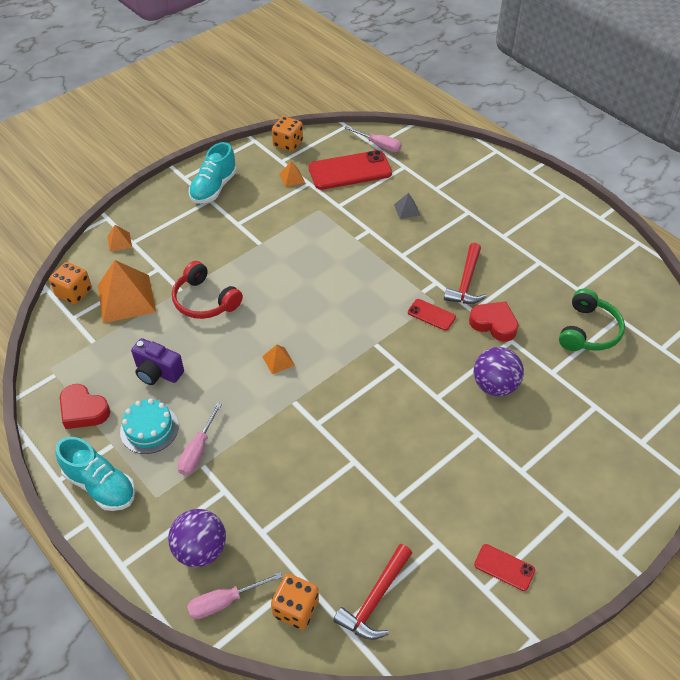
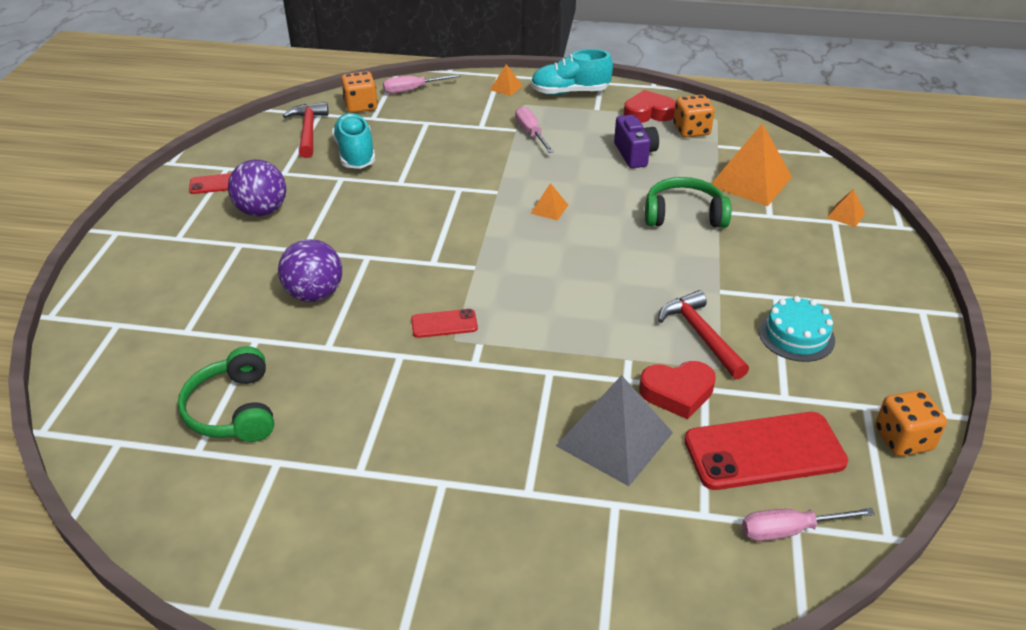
camera: 140 degrees right, 10 degrees down
orange dice [49,262,92,304] -> orange dice moved to [673,95,715,137]
turquoise cake [120,399,179,454] -> turquoise cake moved to [759,296,835,362]
purple camera [131,338,184,385] -> purple camera turned 90 degrees clockwise [614,115,659,168]
purple ball [168,509,226,567] -> purple ball moved to [228,160,286,217]
red headphones [172,261,243,319] -> green headphones [645,177,731,228]
pink screwdriver [187,572,282,619] -> pink screwdriver turned 135 degrees counterclockwise [383,74,460,94]
turquoise shoe [189,142,237,204] -> turquoise shoe moved to [332,113,375,169]
orange pyramid [279,161,305,187] -> orange pyramid moved to [490,64,523,96]
red phone [309,150,392,190] -> red phone turned 45 degrees clockwise [684,412,848,490]
grey pyramid [394,193,421,219] -> grey pyramid [556,375,673,486], size x2.20
red hammer [444,243,487,304] -> red hammer moved to [658,290,749,379]
red heart [469,301,519,342] -> red heart moved to [639,361,716,419]

